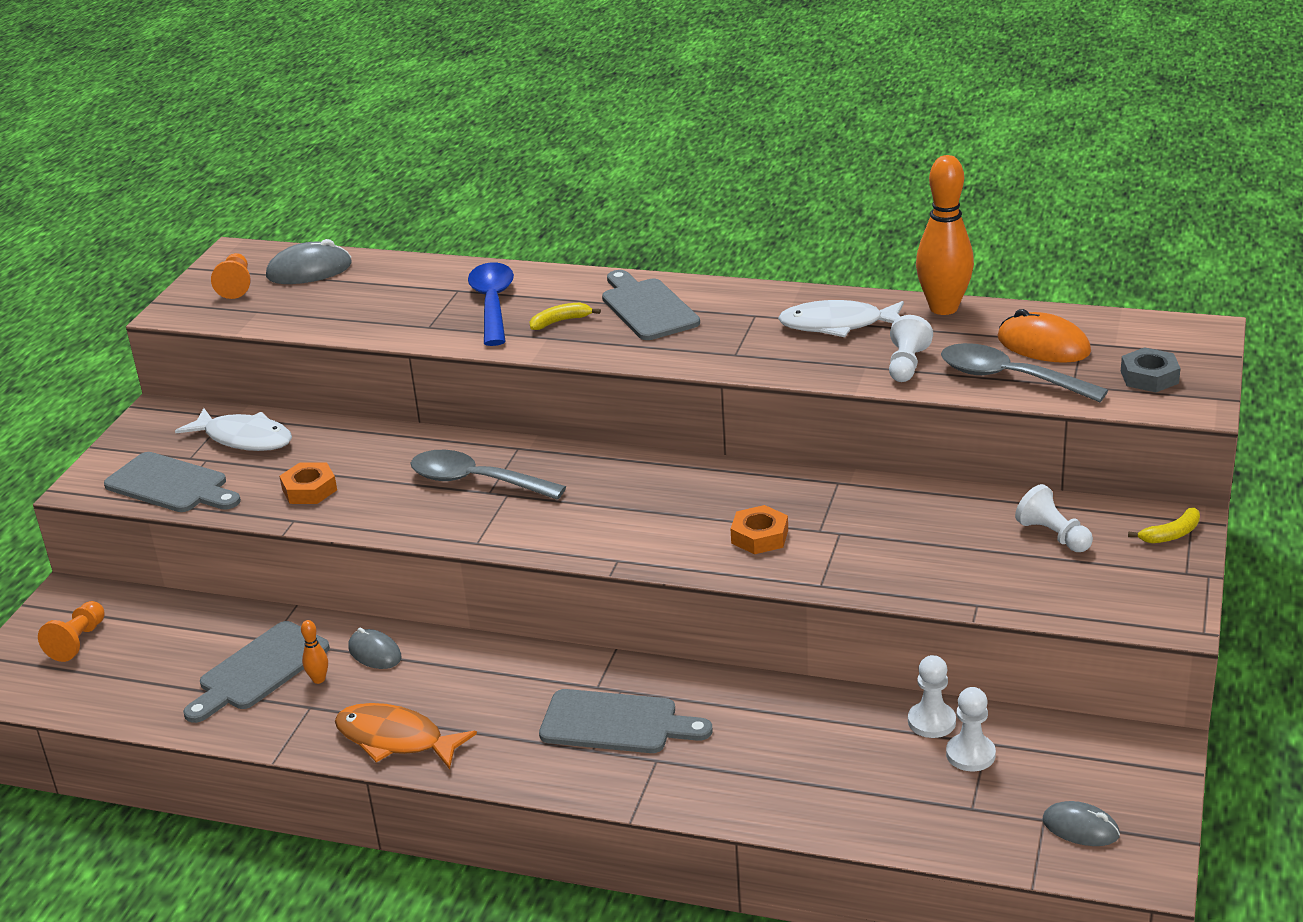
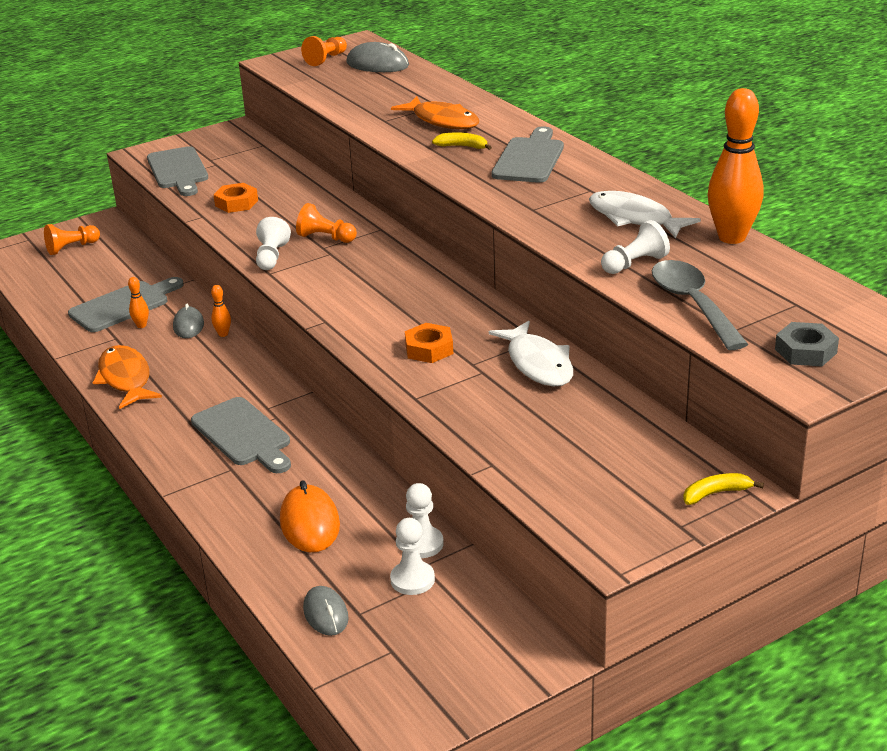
camera: 40 degrees right, 0 degrees up
white fish [175,408,292,451] -> white fish moved to [489,321,573,387]
grey cutting board [183,621,330,723] -> grey cutting board turned 150 degrees clockwise [68,277,184,332]
grey spoon [410,450,566,500] -> orange pawn [296,203,357,243]
blue spoon [468,263,514,346] -> orange fish [391,96,479,129]
orange mouse [997,309,1091,363] -> orange mouse moved to [280,480,340,552]
white pawn [1015,484,1093,552] -> white pawn moved to [256,217,291,270]
grey mouse [1042,801,1120,846] -> grey mouse moved to [303,586,349,636]
yellow banana [1128,507,1200,543] -> yellow banana turned 150 degrees clockwise [683,473,764,505]
none -> orange bowling pin [211,285,231,337]

